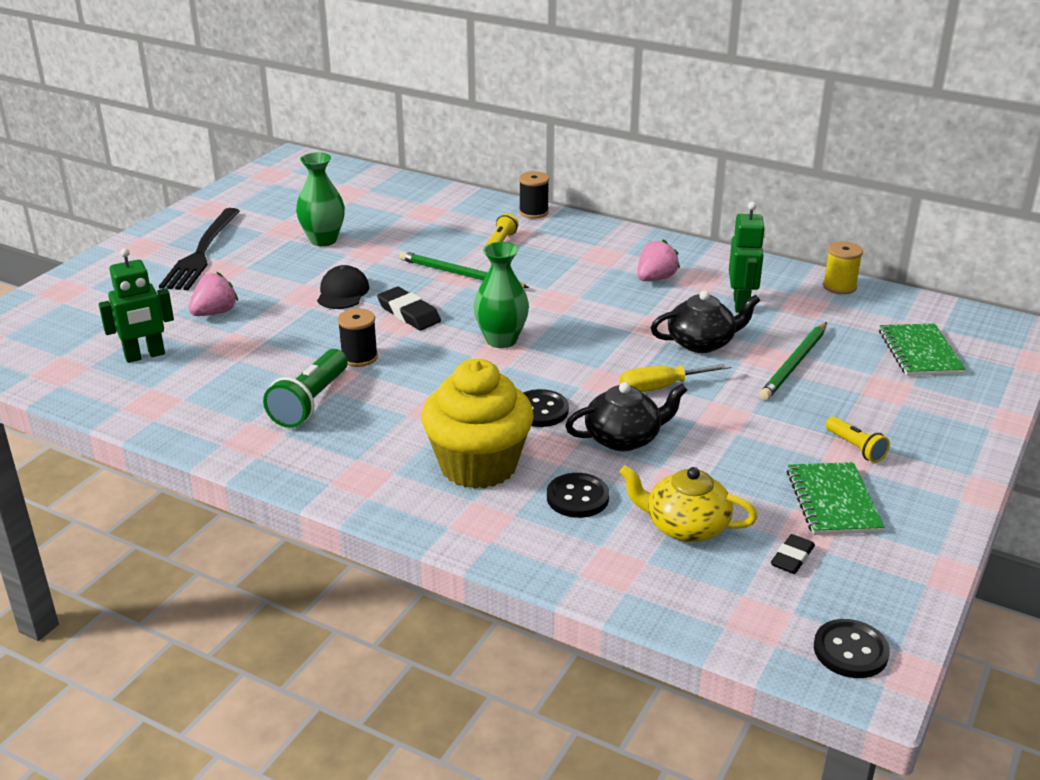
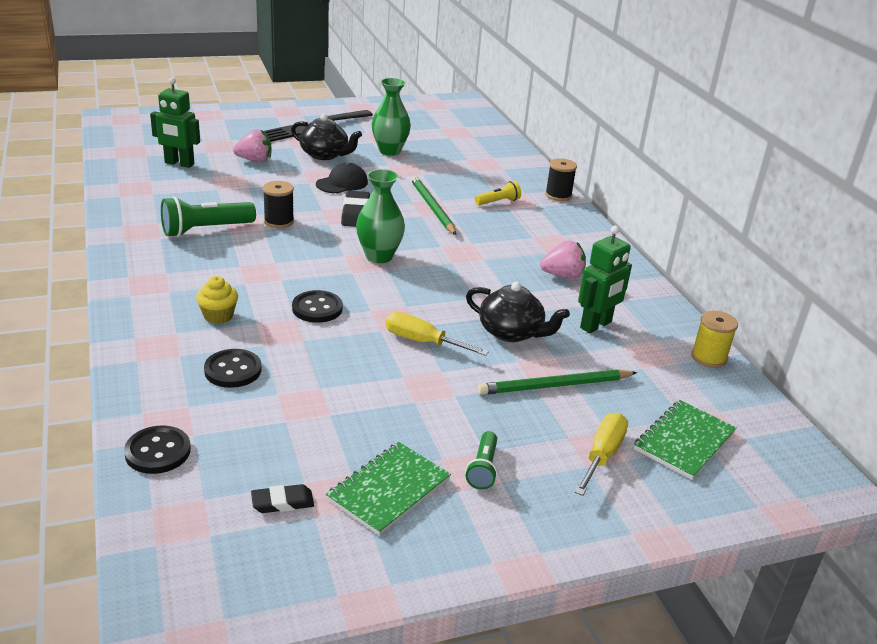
camera: 40 degrees right, 0 degrees up
yellow cupcake [421,359,534,489] -> yellow cupcake [196,276,238,324], size x0.44
black teapot [565,382,687,451] -> black teapot moved to [291,114,362,160]
yellow teapot [619,465,758,542] -> none
black button [814,619,890,678] -> black button moved to [124,425,191,474]
yellow flashlight [826,417,890,463] -> green flashlight [466,431,498,490]
none -> yellow screwdriver [575,413,628,496]

